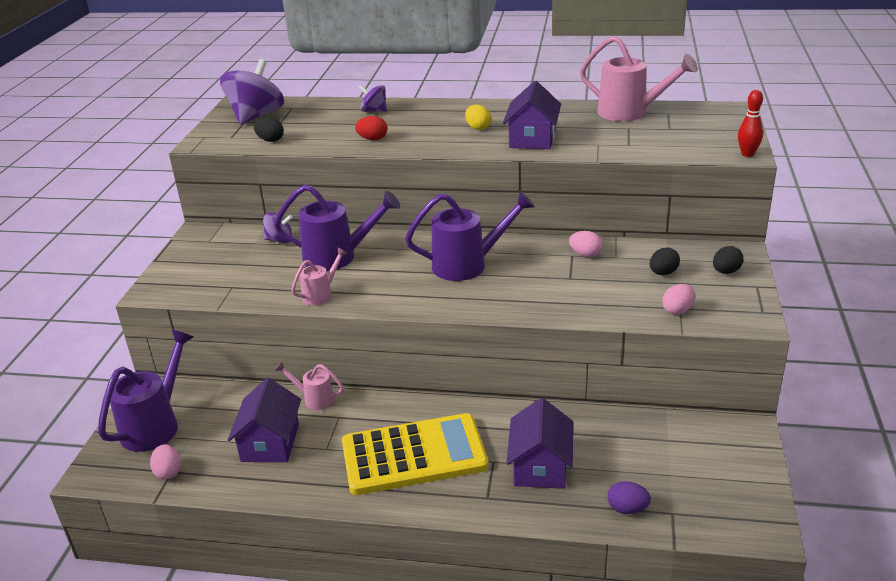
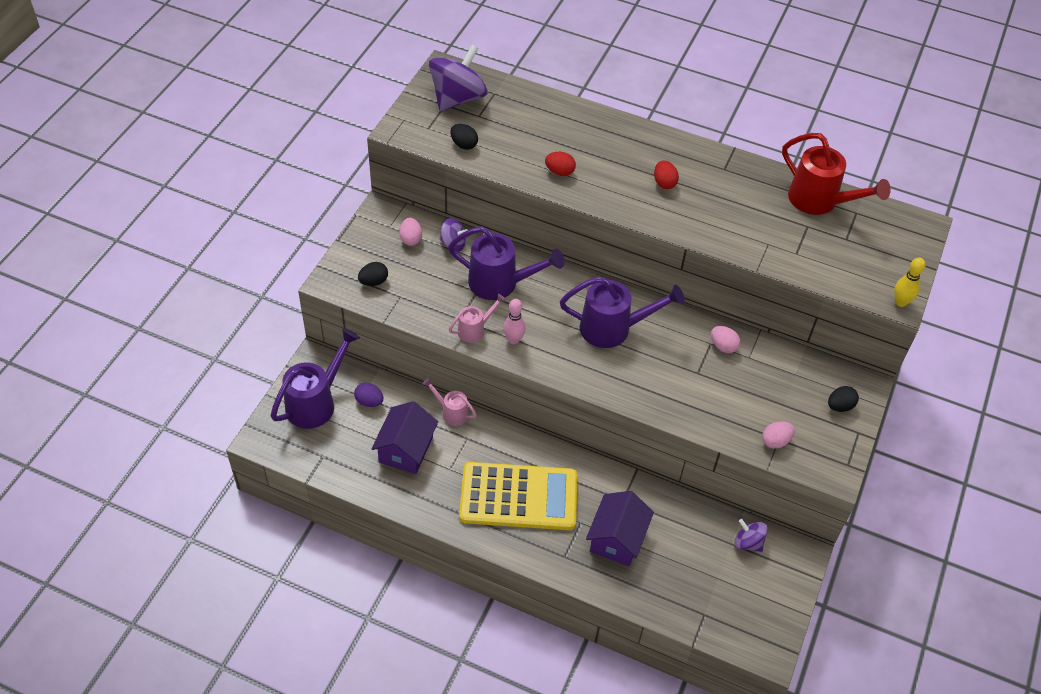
camera: 10 degrees right, 20 degrees up
pink egg [150,444,181,479] -> pink egg moved to [399,218,422,246]
purple spinning top [359,85,387,112] -> purple spinning top moved to [734,519,768,552]
yellow egg [465,105,491,130] -> red egg [654,160,679,189]
purple house [503,81,561,149] -> none
pink watering can [580,36,698,121] -> red watering can [782,133,891,215]
purple egg [607,481,651,514] -> purple egg moved to [354,383,383,407]
black egg [650,247,680,275] -> black egg moved to [358,262,388,286]
red bowling pin [738,90,763,157] -> yellow bowling pin [894,257,925,307]
none -> pink bowling pin [503,299,526,344]

